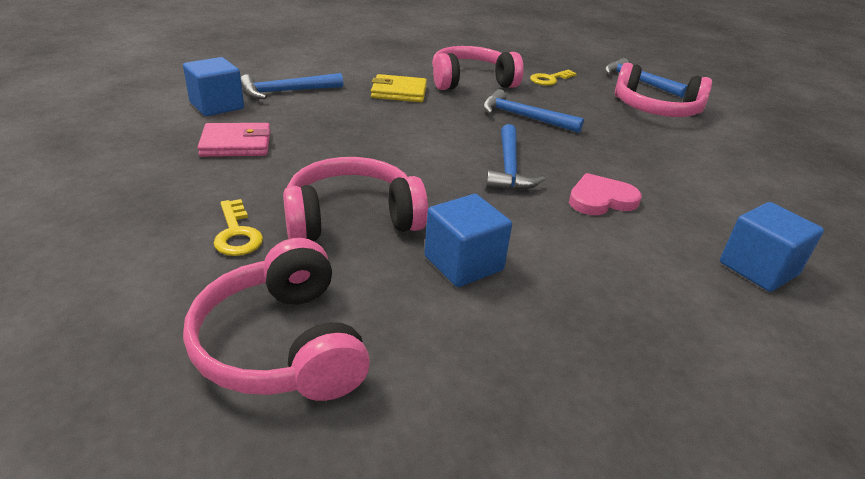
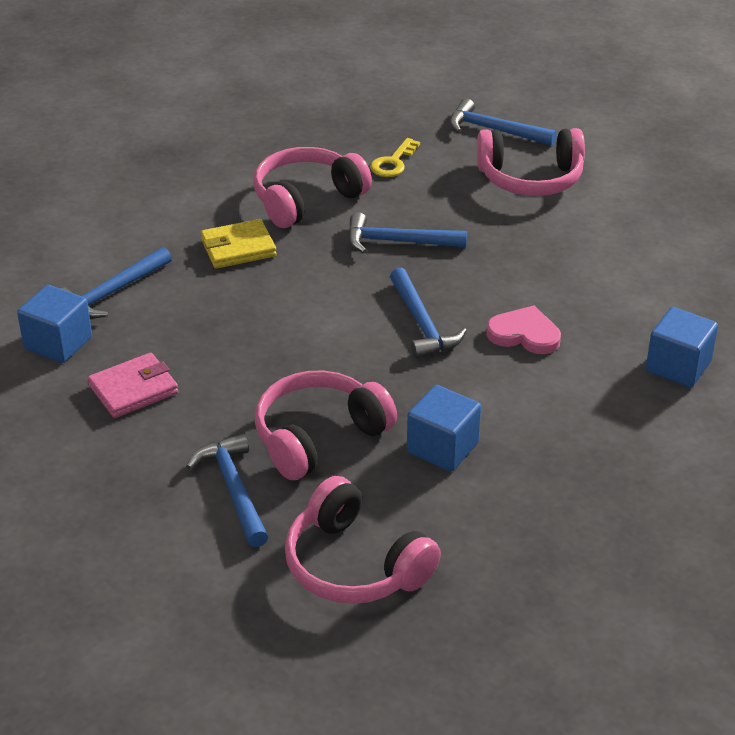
camera: 20 degrees left, 5 degrees up
yellow key [214,199,263,256] -> blue hammer [186,433,268,547]
pink heart [569,173,642,215] -> pink heart turned 60 degrees clockwise [486,306,561,354]

